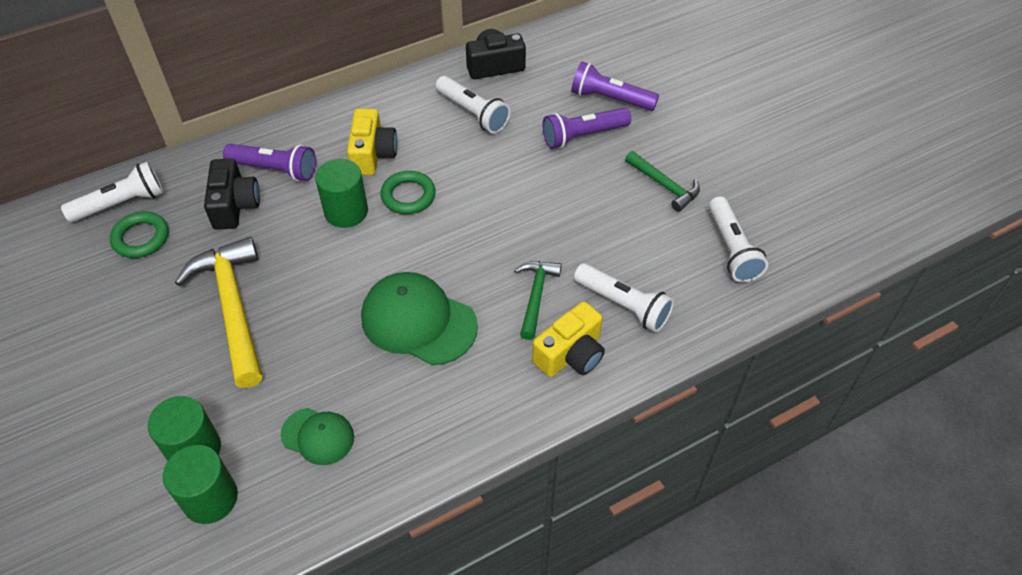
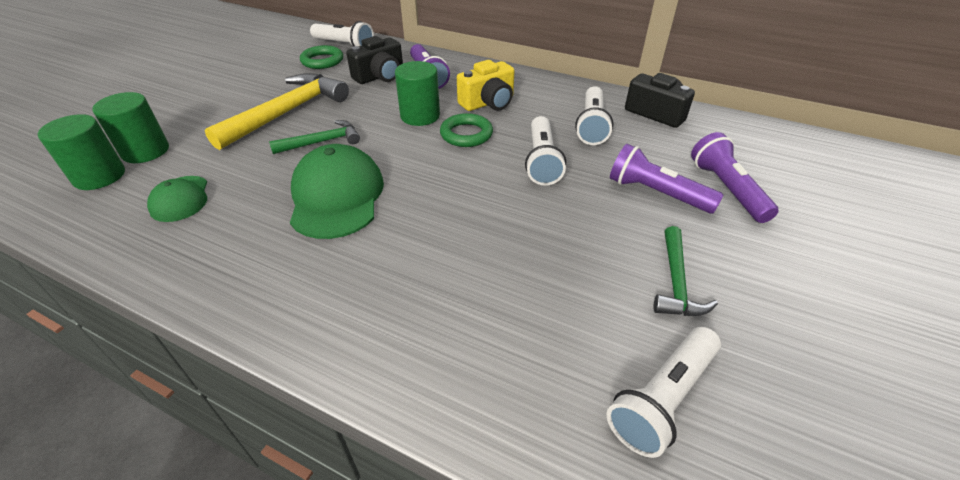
camera: 55 degrees right, 10 degrees down
green hammer [514,261,562,340] -> green hammer moved to [269,120,360,154]
yellow camera [532,301,605,377] -> none
white flashlight [574,263,674,333] -> white flashlight moved to [525,116,566,186]

